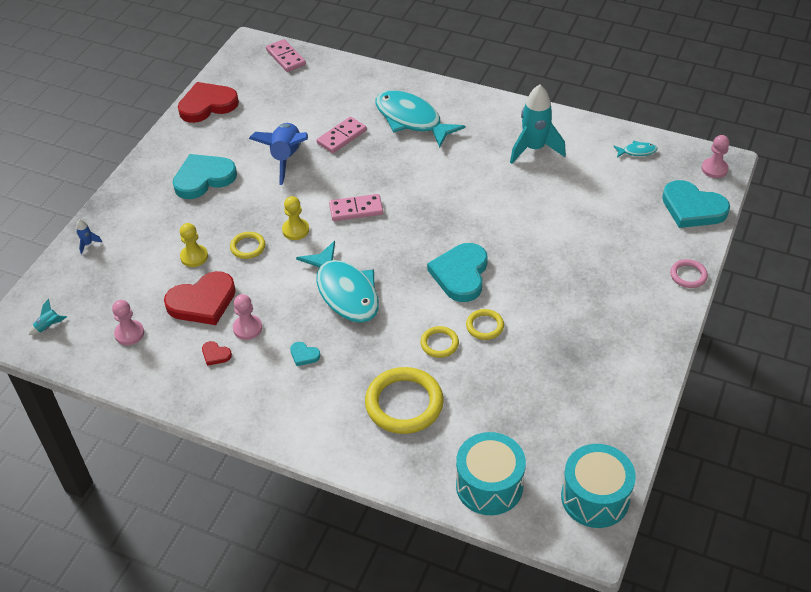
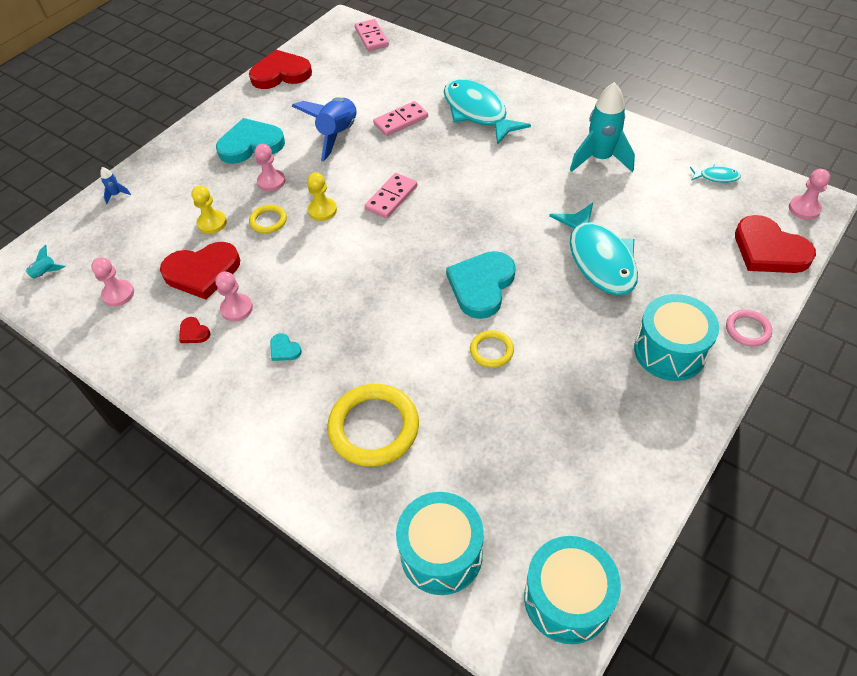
camera: 15 degrees right, 5 degrees up
turquoise fish [296,241,379,323] -> turquoise fish moved to [549,203,638,295]
pink domino [329,194,383,221] -> pink domino turned 60 degrees counterclockwise [365,173,417,219]
yellow ring [420,326,459,358] -> none
turquoise heart [662,180,730,228] -> red heart [735,215,816,273]
none -> pink pawn [255,144,285,191]
none -> turquoise drum [634,294,719,381]

